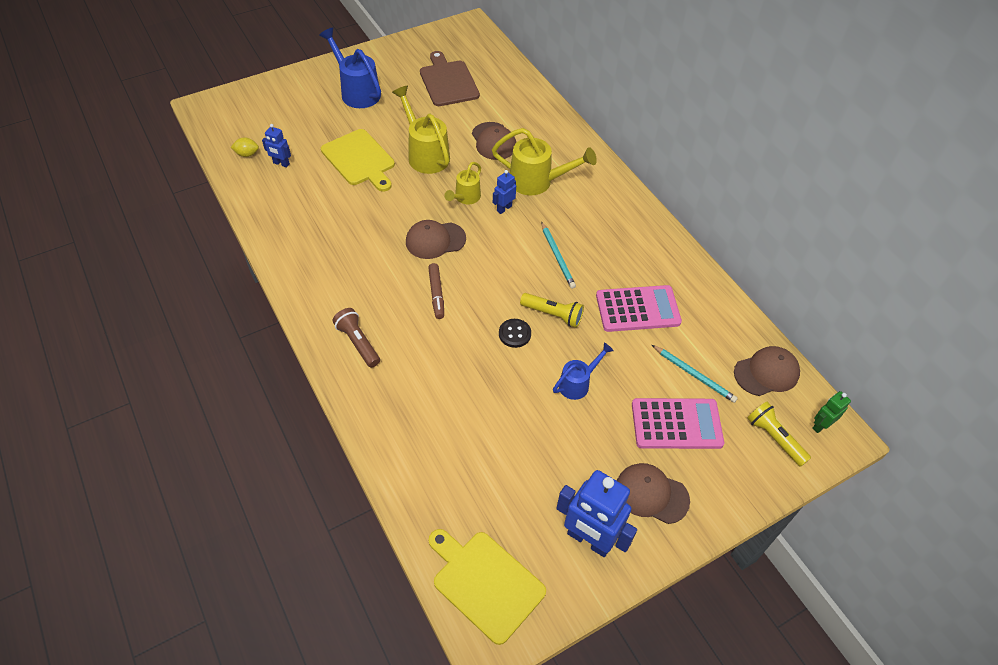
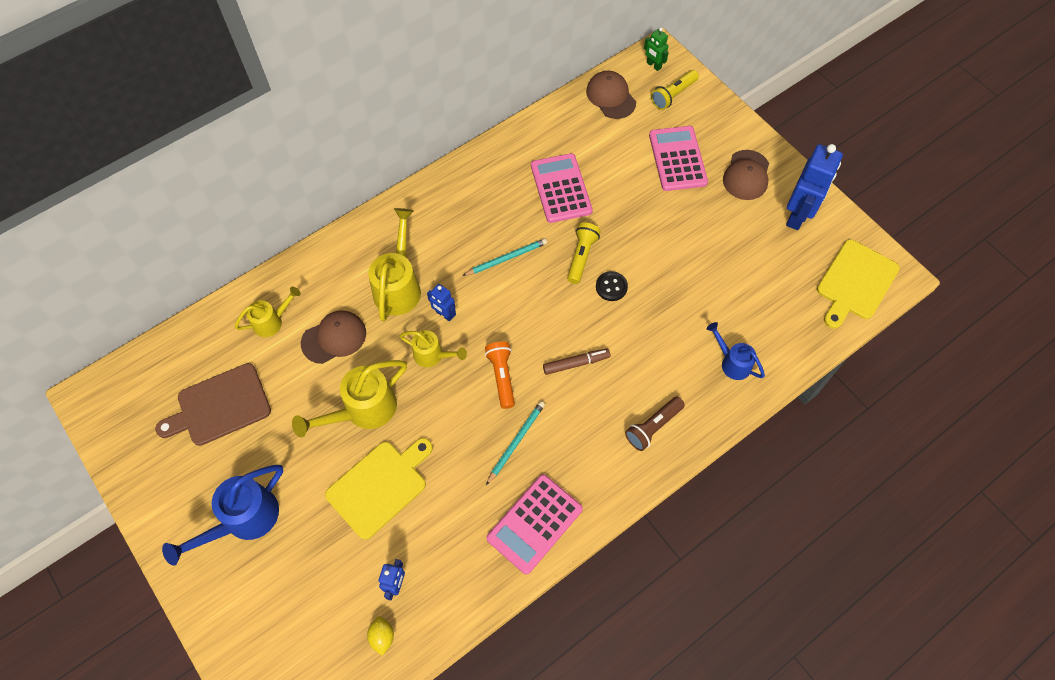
camera: 95 degrees left, 10 degrees up
brown cap [406,220,466,259] -> orange flashlight [485,341,515,409]
blue watering can [553,343,614,400] -> blue watering can moved to [707,322,765,380]
turquoise pencil [652,345,738,403] -> turquoise pencil moved to [486,401,545,485]
none -> yellow watering can [235,287,301,337]
none -> pink calculator [486,474,583,574]

